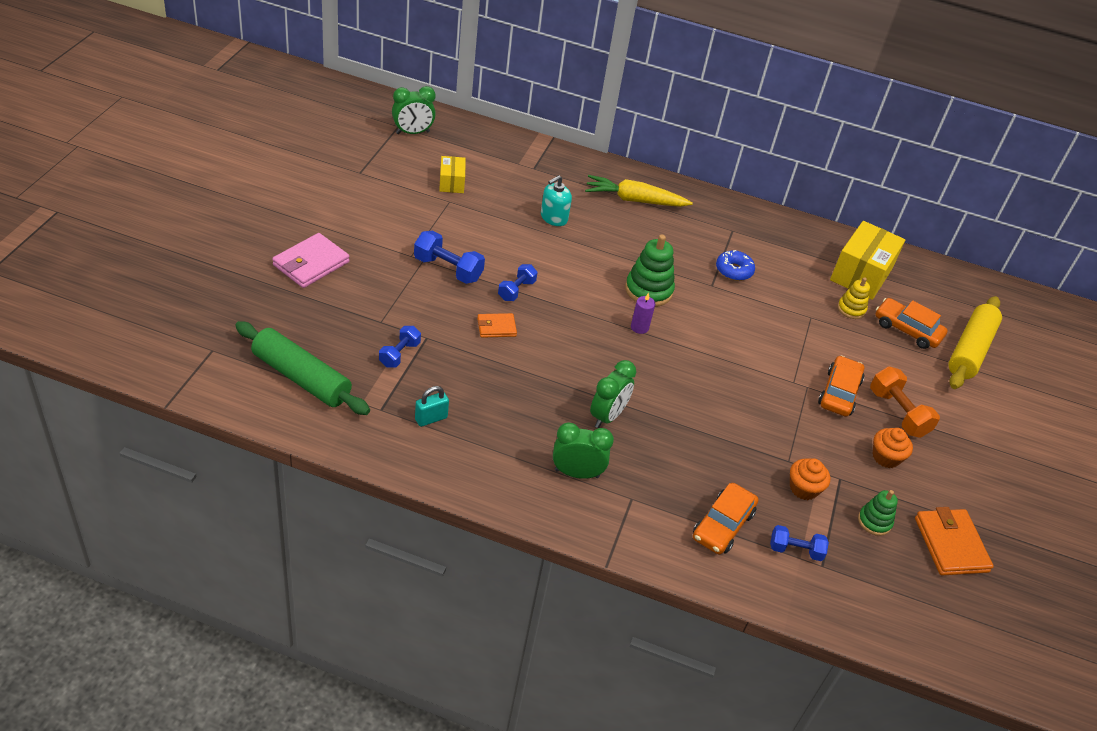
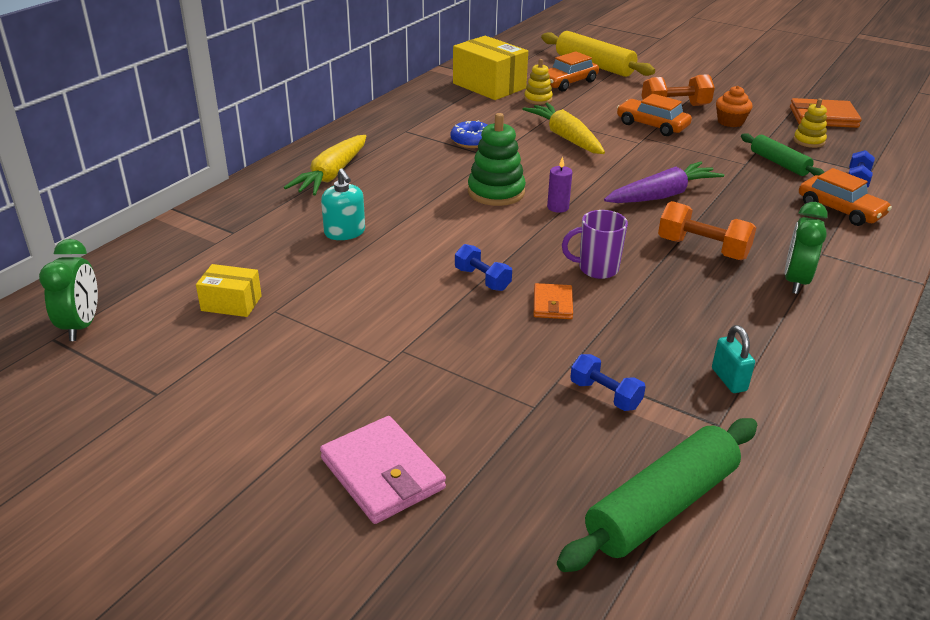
camera: 70 degrees left, 10 degrees down
blue dumbbell [414,231,485,284] -> none
green clock [590,360,636,428] -> orange dumbbell [658,201,756,260]
orange cupcake [790,458,830,500] -> green rolling pin [741,133,825,176]
green stacking toy [858,490,898,536] -> yellow stacking toy [793,98,827,148]
none -> yellow carrot [522,103,605,154]
none -> purple mug [562,210,628,279]
none -> purple carrot [604,161,724,203]

